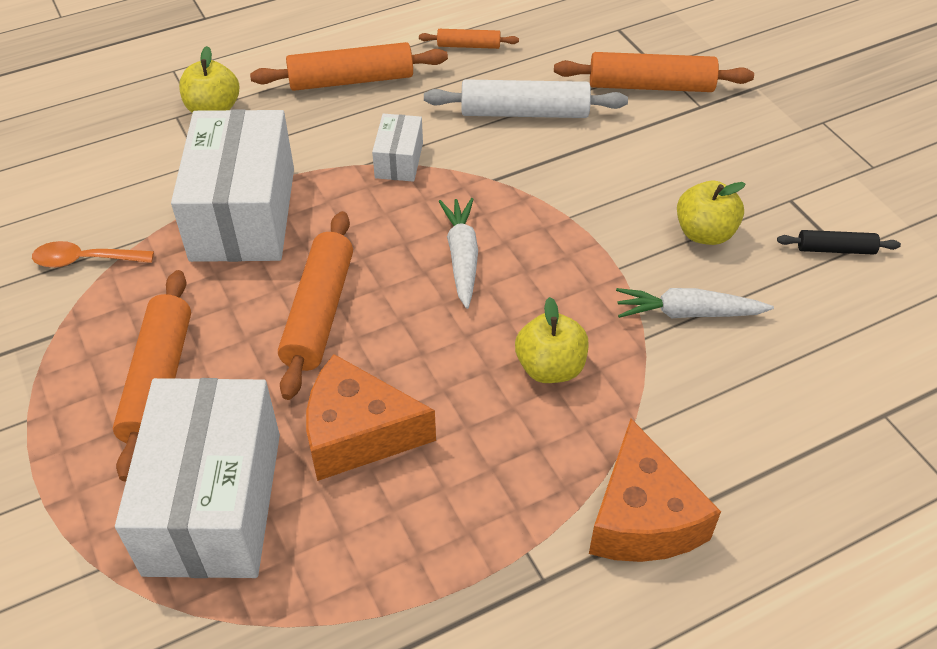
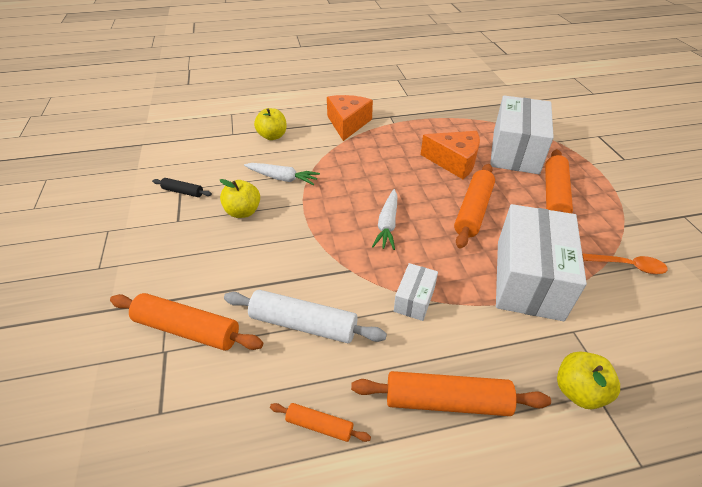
camera: 165 degrees left, 5 degrees down
yellow apple [515,297,589,383] -> yellow apple moved to [254,108,287,140]

